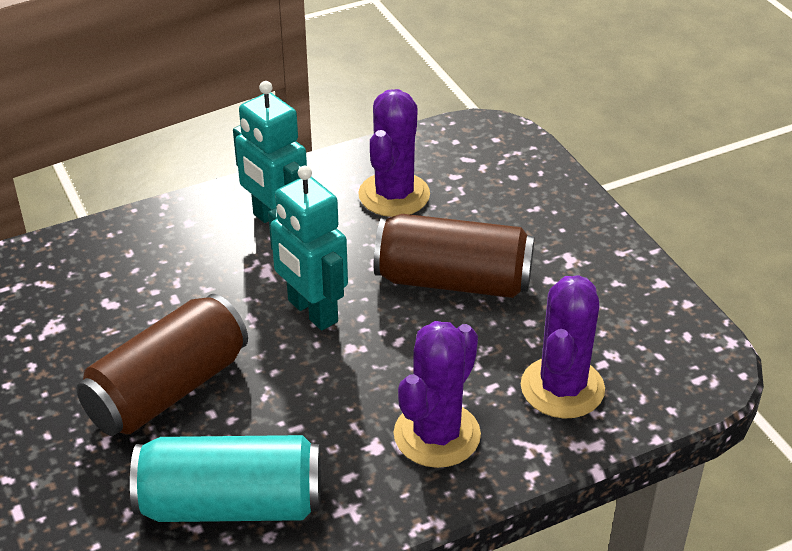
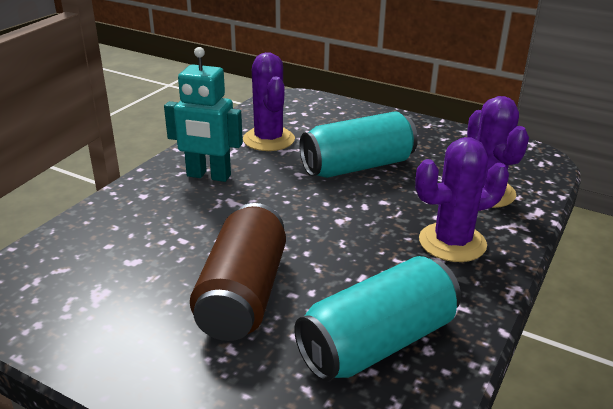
camera: 35 degrees left, 10 degrees down
turquoise robot [268,166,348,330] -> none
brown can [374,214,535,298] -> turquoise can [300,111,418,178]
purple cactus [394,321,481,468] -> purple cactus turned 75 degrees clockwise [415,137,509,262]

